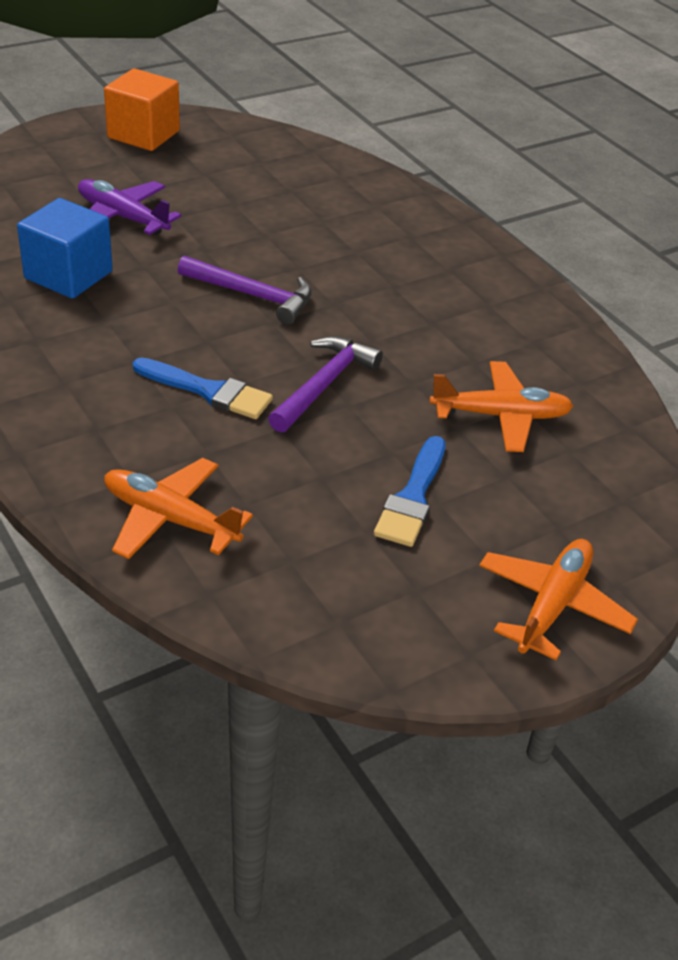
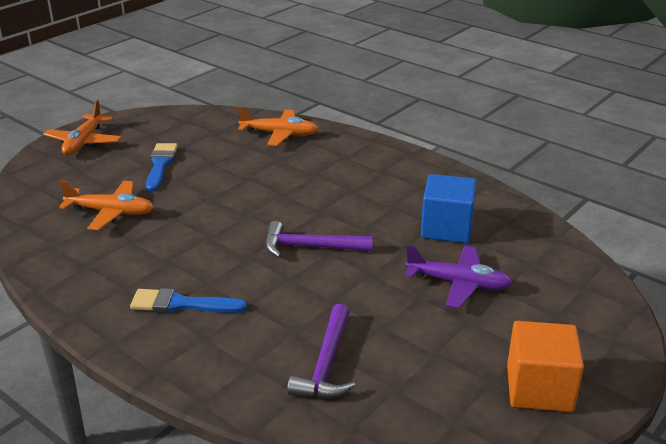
camera: 165 degrees right, 10 degrees down
blue brush [133,357,273,419] -> blue brush moved to [130,288,247,313]
purple hammer [268,336,383,433] -> purple hammer moved to [287,304,355,398]
orange plane [430,361,573,452] -> orange plane turned 150 degrees counterclockwise [59,180,154,231]

